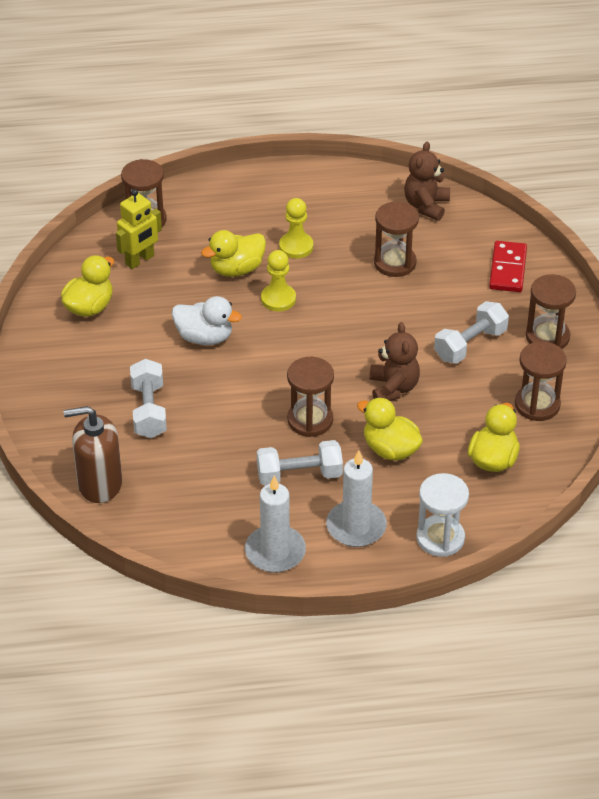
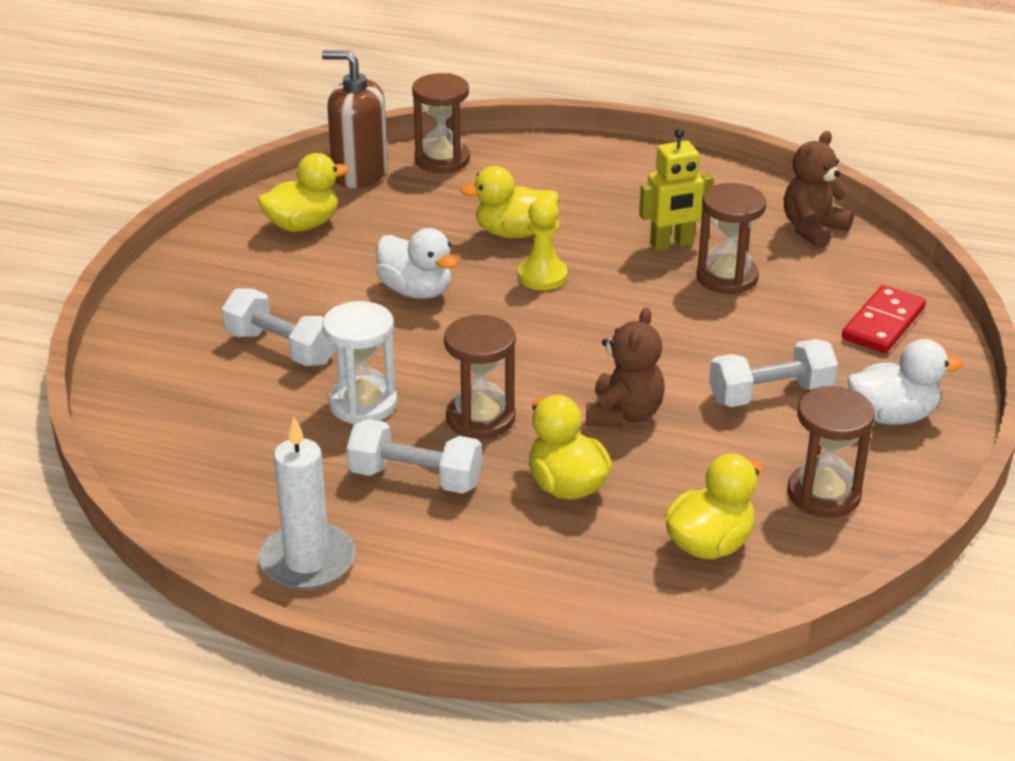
camera: 25 degrees right, 10 degrees down
brown soap dispenser [64,406,122,503] -> brown soap dispenser moved to [322,50,388,188]
yellow robot [116,189,162,269] -> yellow robot moved to [639,128,714,251]
white dumbbell [130,359,167,438] -> white dumbbell turned 75 degrees counterclockwise [222,288,335,366]
yellow pawn [279,198,313,259] -> none
white candle [326,450,387,547] -> none
white hourglass [416,473,469,557] -> white hourglass moved to [322,301,397,424]
brown hourglass [526,274,576,349] -> white duck [848,339,963,425]

